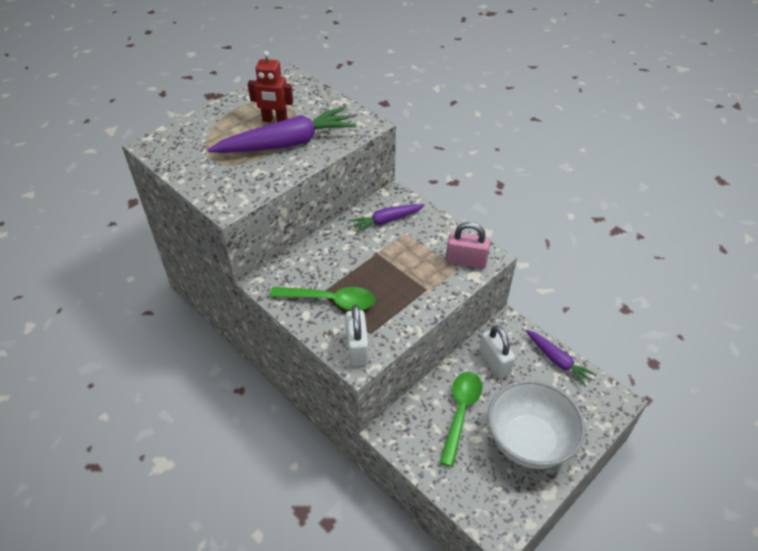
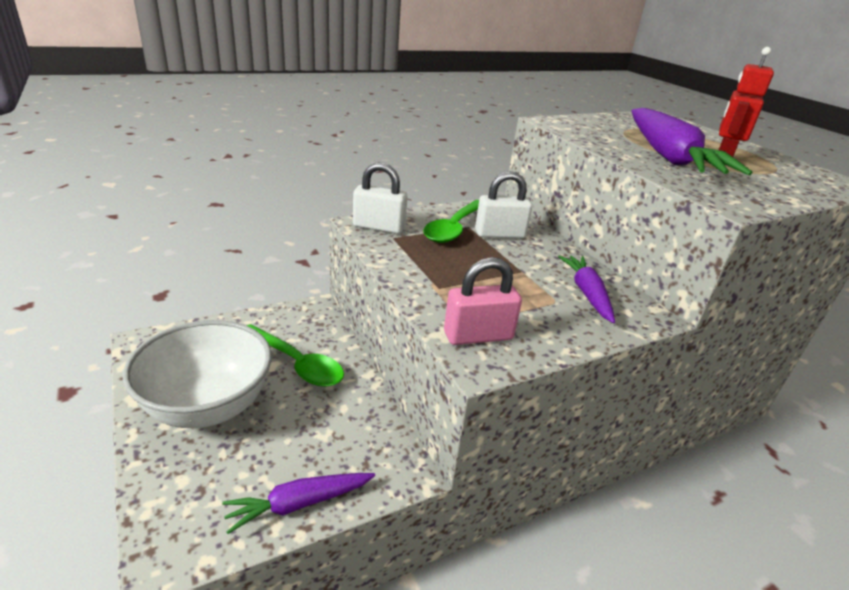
camera: 105 degrees right, 15 degrees down
pink padlock [446,222,490,269] -> pink padlock turned 45 degrees clockwise [444,257,522,345]
white padlock [479,325,516,378] -> white padlock moved to [475,171,532,238]

